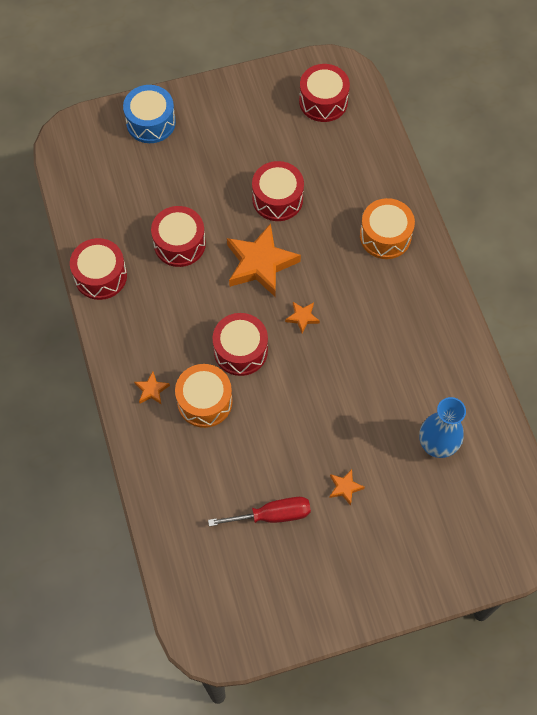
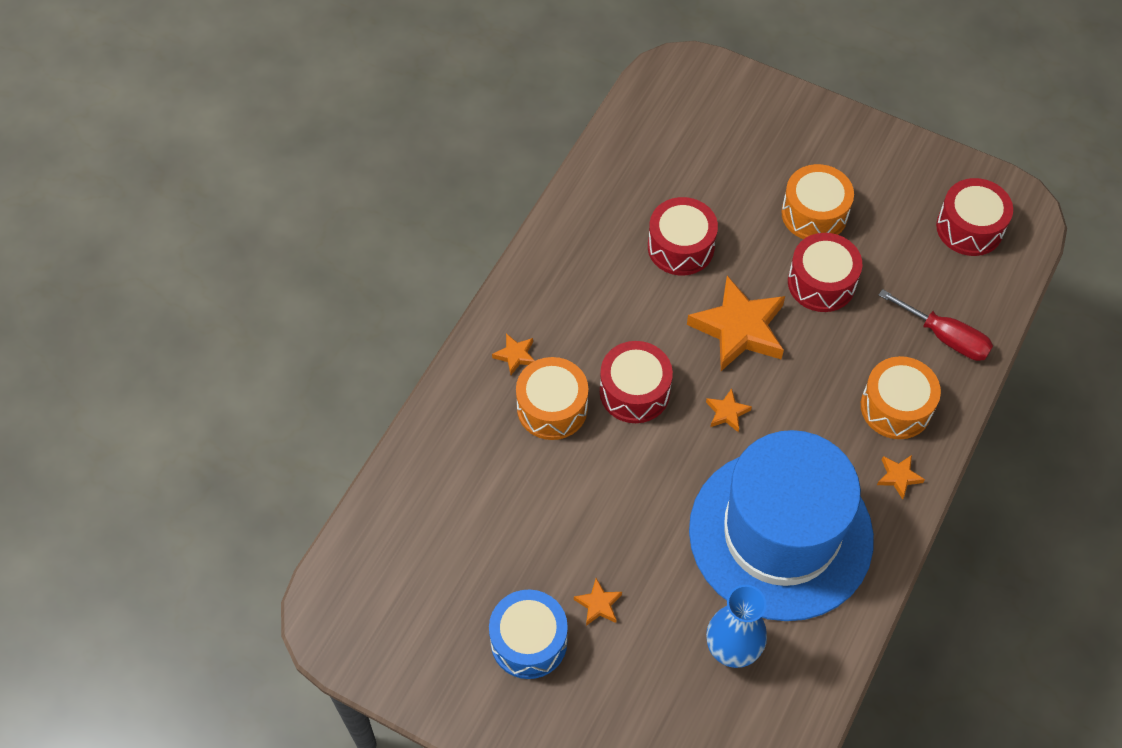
camera: 45 degrees right, 5 degrees down
red drum [70,238,127,300] -> none
blue drum [123,85,176,143] -> blue drum moved to [489,590,568,679]
red screwdriver [208,497,311,527] -> red screwdriver moved to [879,289,993,361]
none -> blue hat [689,430,874,621]
none -> orange drum [782,164,854,239]
none -> orange star [877,455,925,499]

